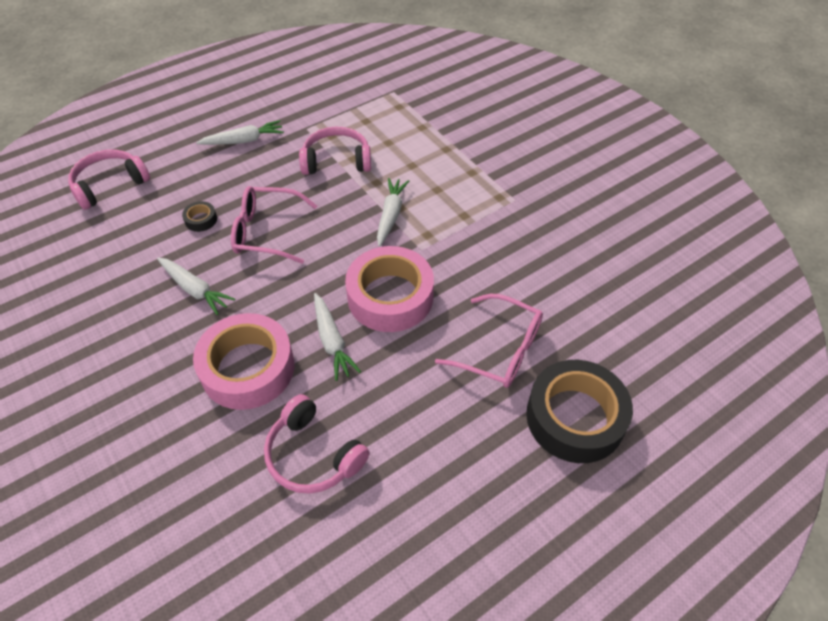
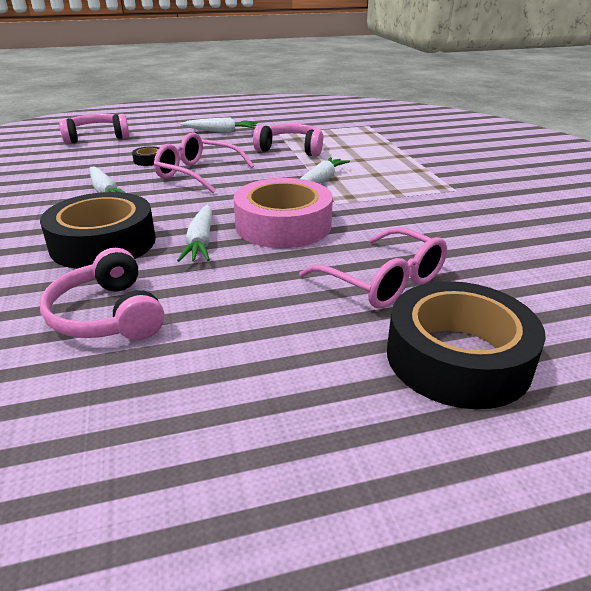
camera: 20 degrees right, 20 degrees down
pink tape [193,313,294,410] -> black tape [40,192,156,269]

